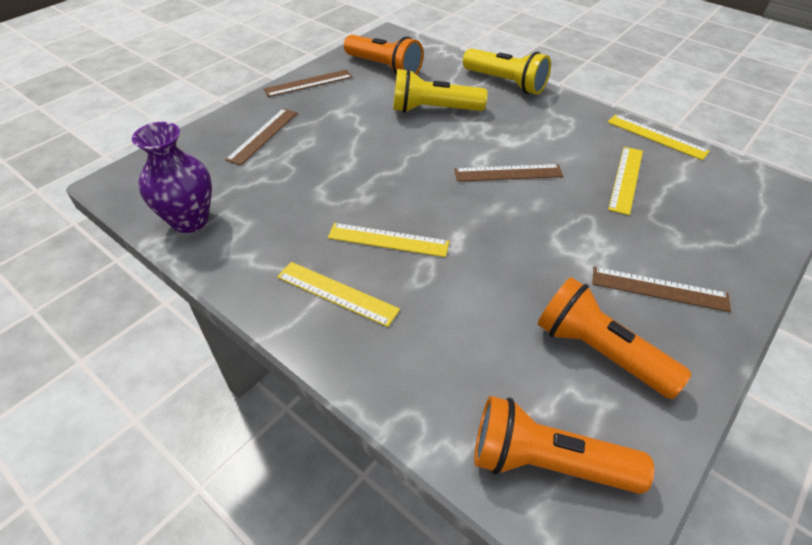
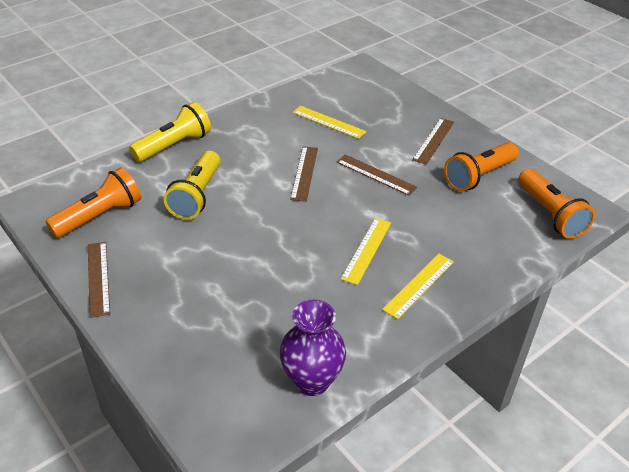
camera: 80 degrees left, 5 degrees down
brown ruler [225,108,298,165] -> brown ruler moved to [337,154,417,196]
orange flashlight [474,396,654,494] -> orange flashlight turned 45 degrees counterclockwise [518,169,595,239]
yellow ruler [607,114,710,160] -> none

